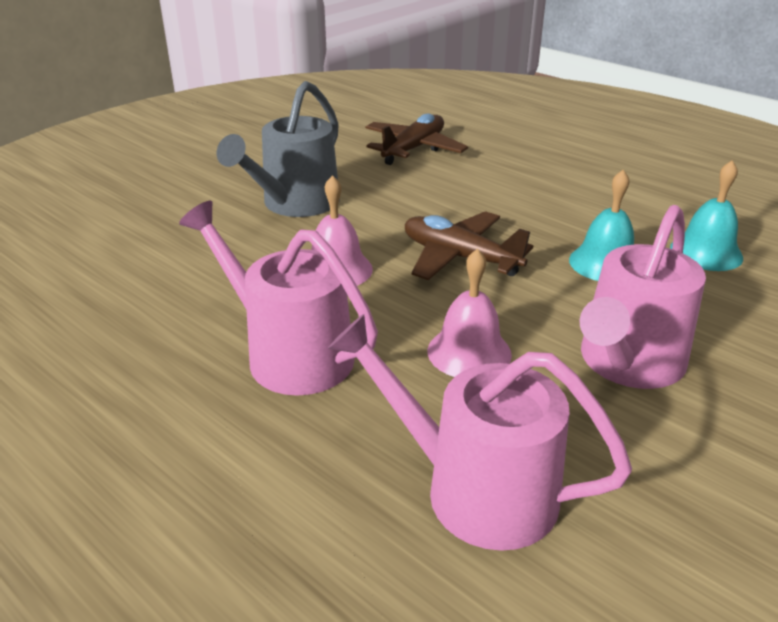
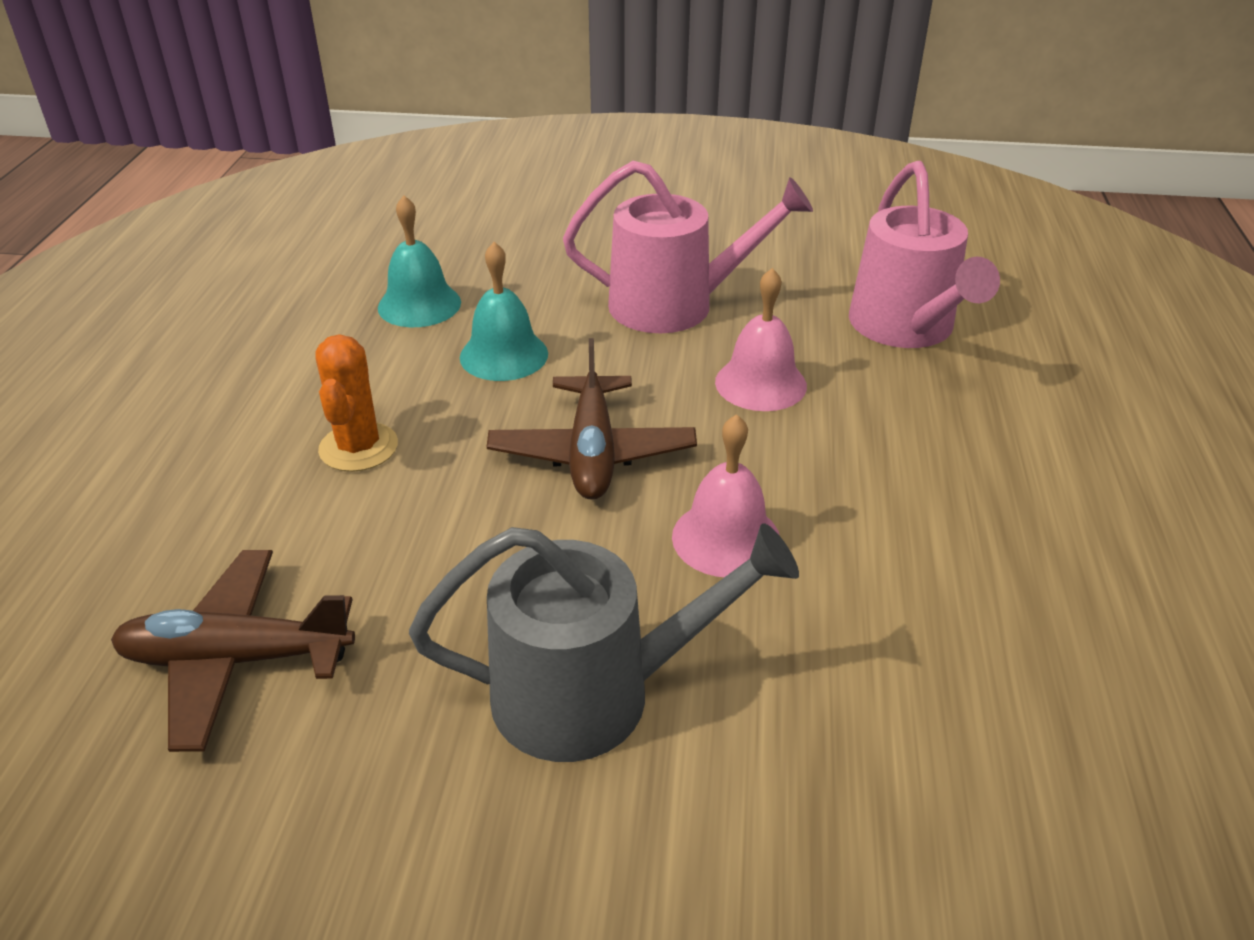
camera: 125 degrees left, 5 degrees up
pink watering can [179,201,378,396] -> none
none -> orange cactus [315,335,398,472]

